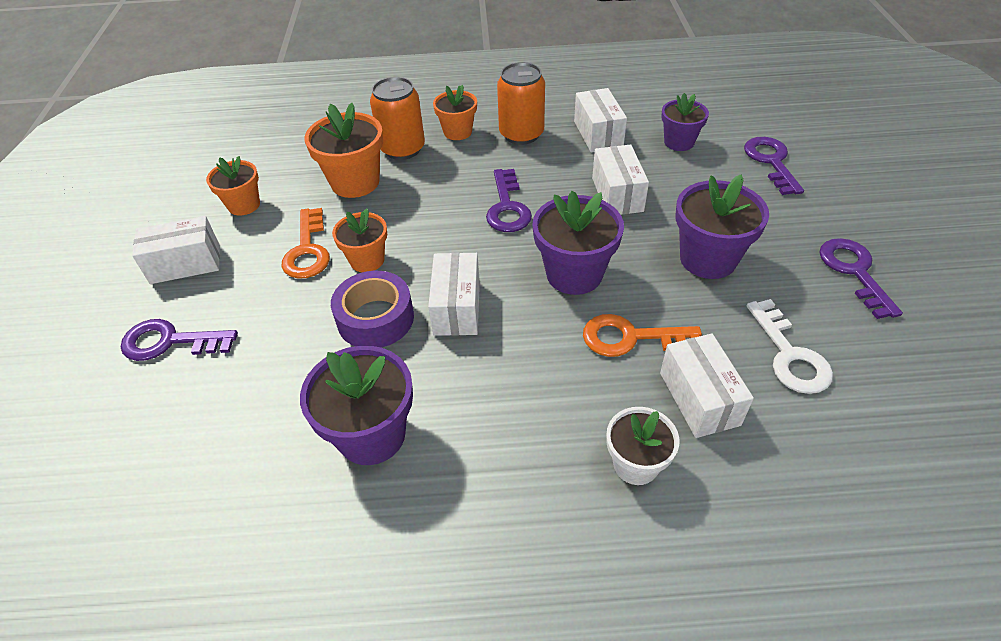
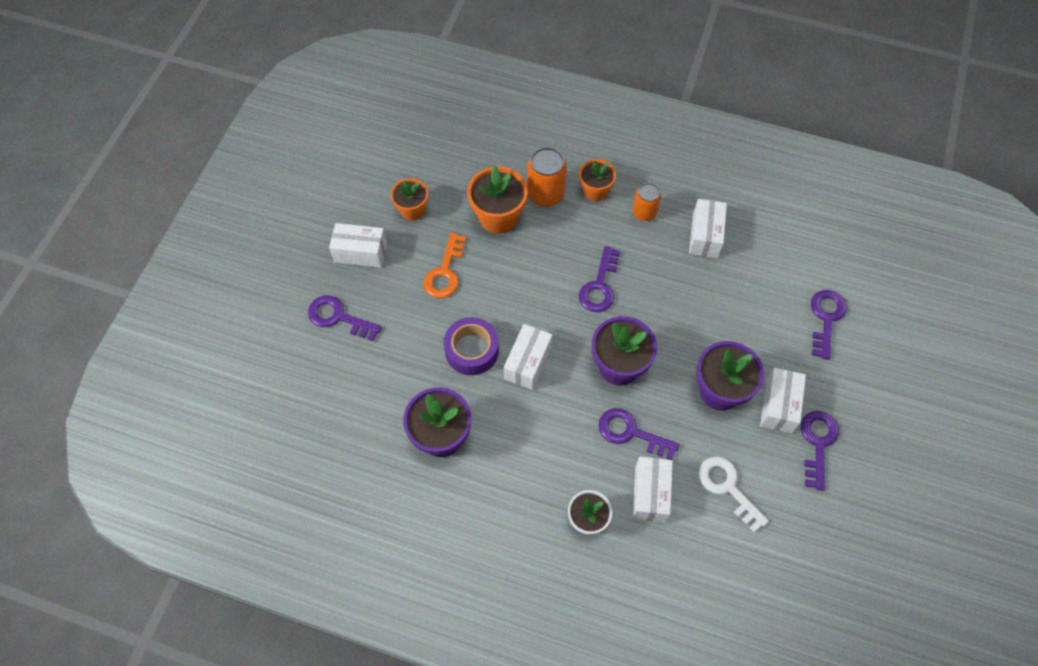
camera: 20 degrees right, 15 degrees up
orange flower pot [332,209,387,272] -> none
orange can [497,62,545,145] -> orange can [632,183,661,221], size x0.65
orange key [583,314,702,357] -> purple key [598,408,679,460]
white box [592,144,649,215] -> white box moved to [760,368,806,433]
purple flower pot [661,93,709,151] -> none
white key [746,299,833,394] -> white key turned 135 degrees clockwise [699,456,769,532]

